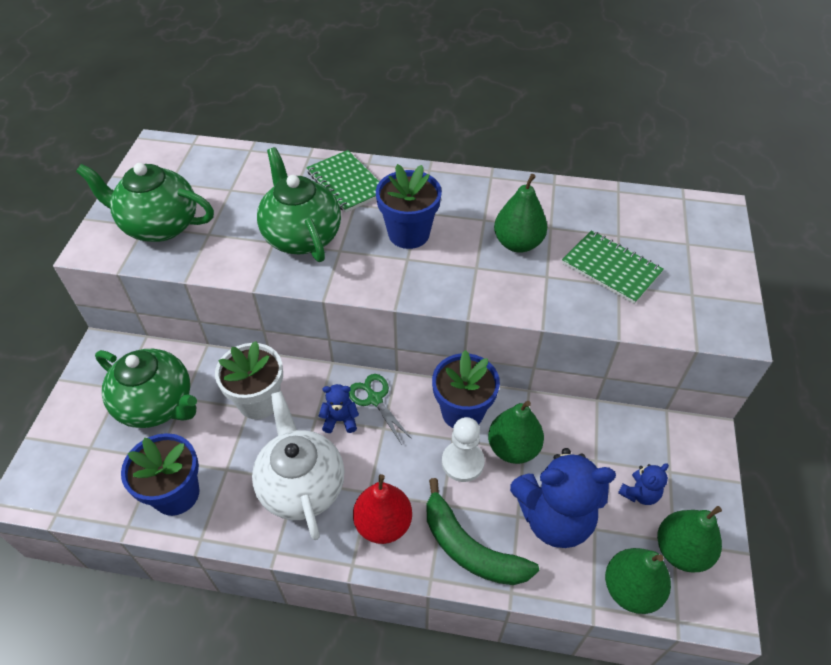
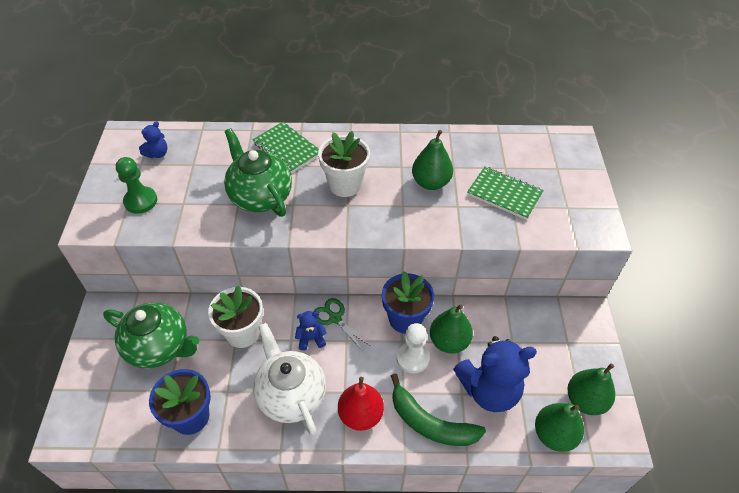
camera: 10 degrees left, 0 degrees up
green teapot [76,163,214,242] -> green pawn [116,157,157,214]
blue flower pot [376,164,442,249] -> white flower pot [318,131,370,197]
blue teddy bear [618,463,669,505] -> blue teddy bear moved to [139,121,168,158]

